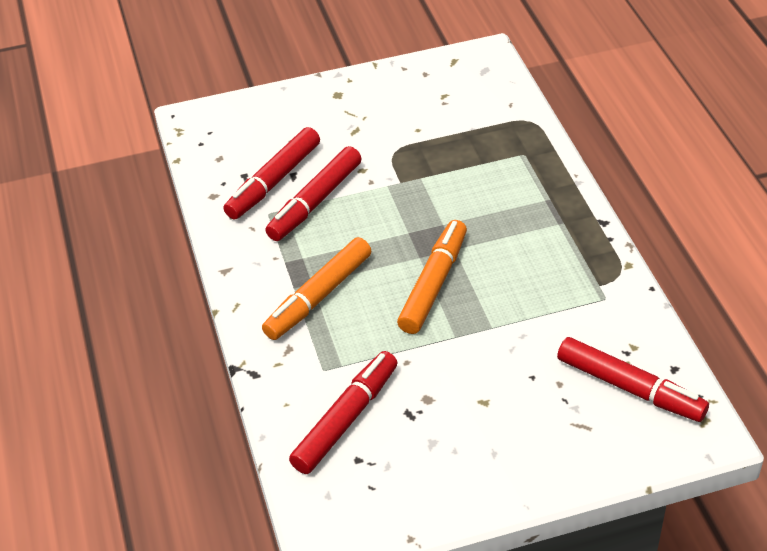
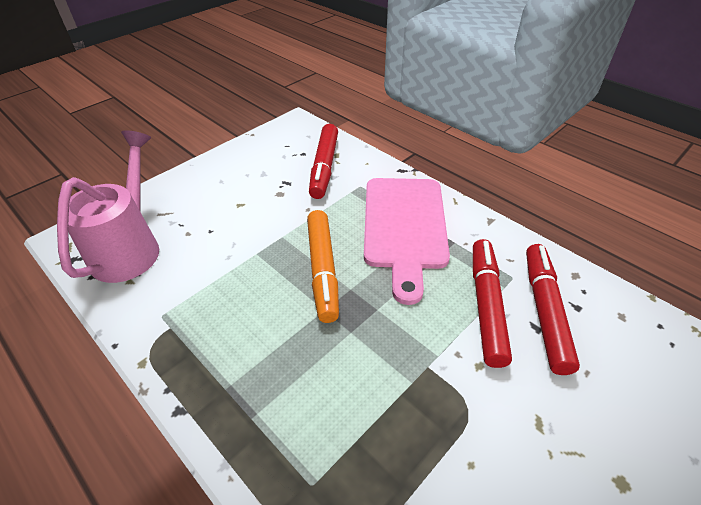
camera: 150 degrees right, 0 degrees up
orange marker [262,237,371,340] -> pink cutting board [364,178,450,305]
red marker [557,337,709,422] -> pink watering can [57,130,159,283]

